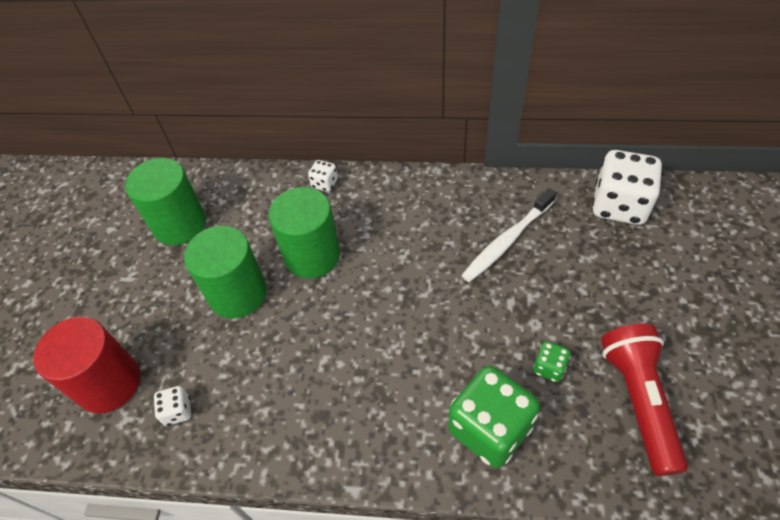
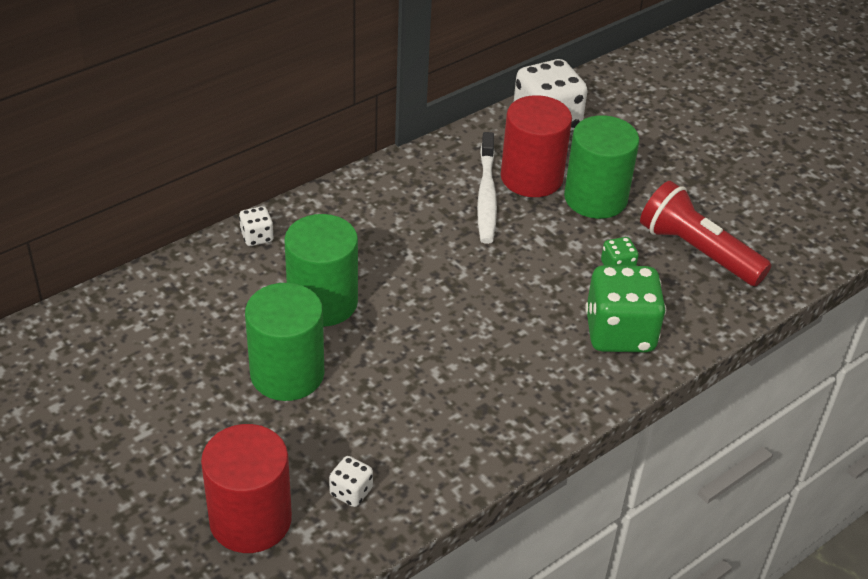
camera: 50 degrees left, 10 degrees down
green cylinder [125,158,206,245] -> green cylinder moved to [564,115,639,219]
none -> red cylinder [501,95,572,197]

